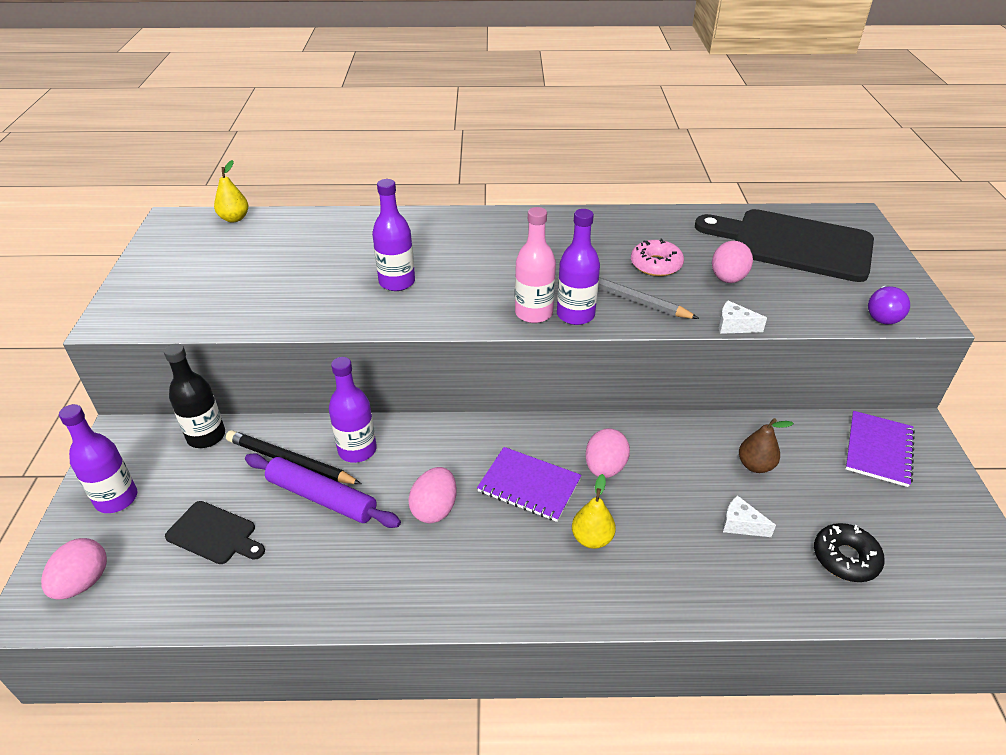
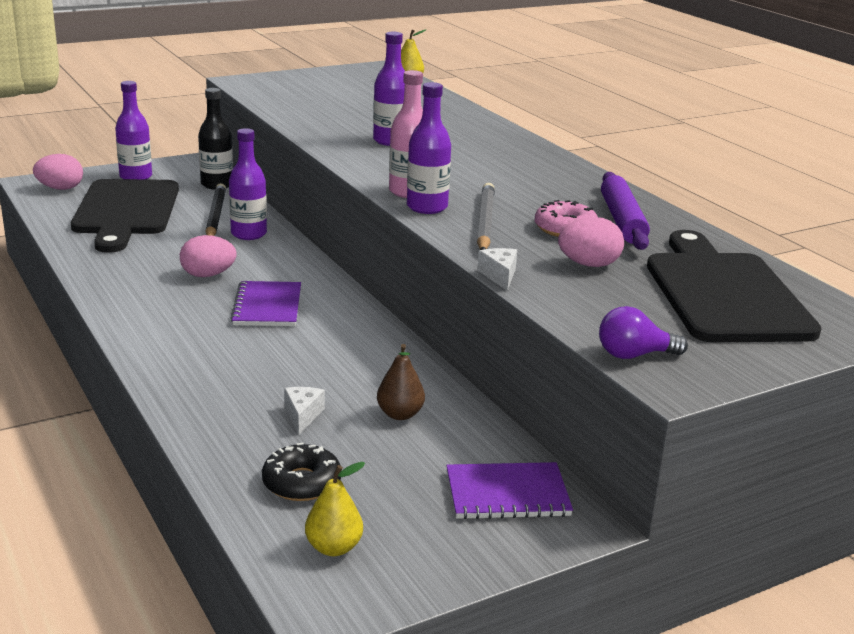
camera: 60 degrees right, 15 degrees down
black cutting board [165,501,265,564] -> black cutting board [71,179,179,253], size x2.11
purple rolling pin [245,453,401,528] -> purple rolling pin moved to [601,172,650,250]
yellow pear [572,474,616,549] -> yellow pear moved to [305,462,365,556]
pink egg [585,428,630,478] -> none

